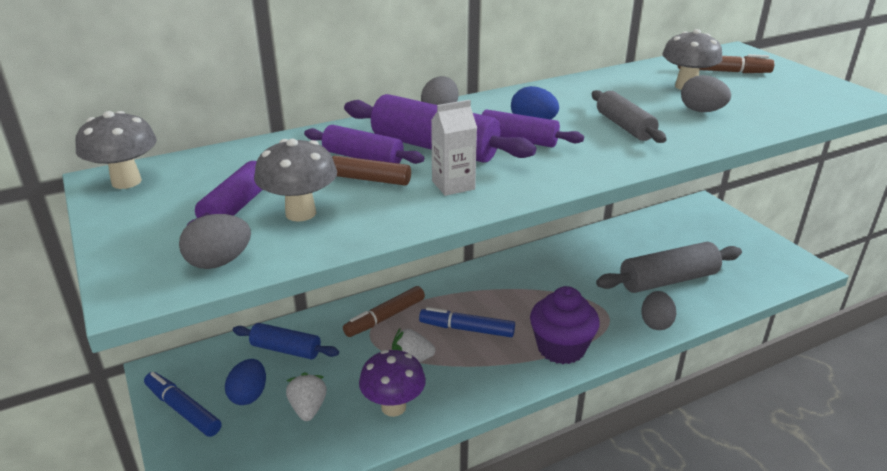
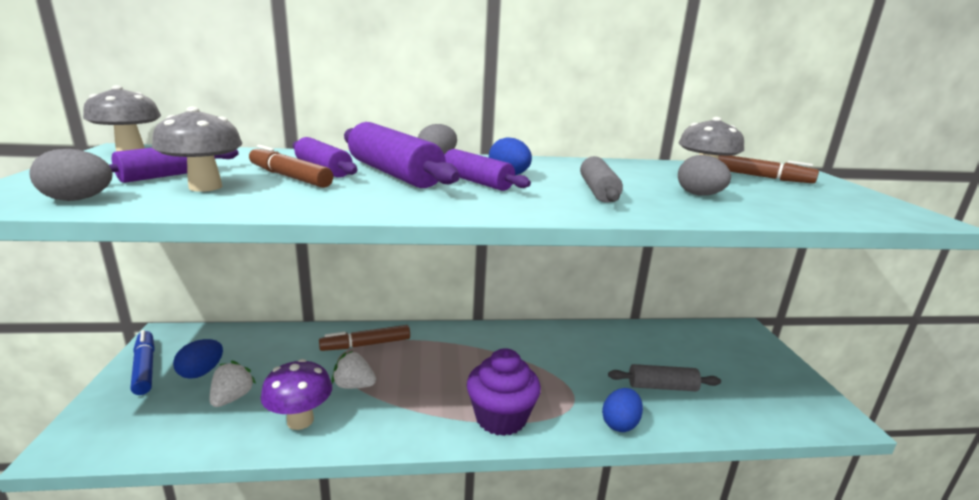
camera: 20 degrees right, 10 degrees down
blue rolling pin [233,323,339,359] -> none
blue marker [419,307,515,337] -> none
white carton [431,100,477,196] -> none
grey rolling pin [596,242,742,293] -> grey rolling pin [608,364,721,391], size x0.62
grey egg [641,291,676,330] -> blue egg [602,388,643,432]

